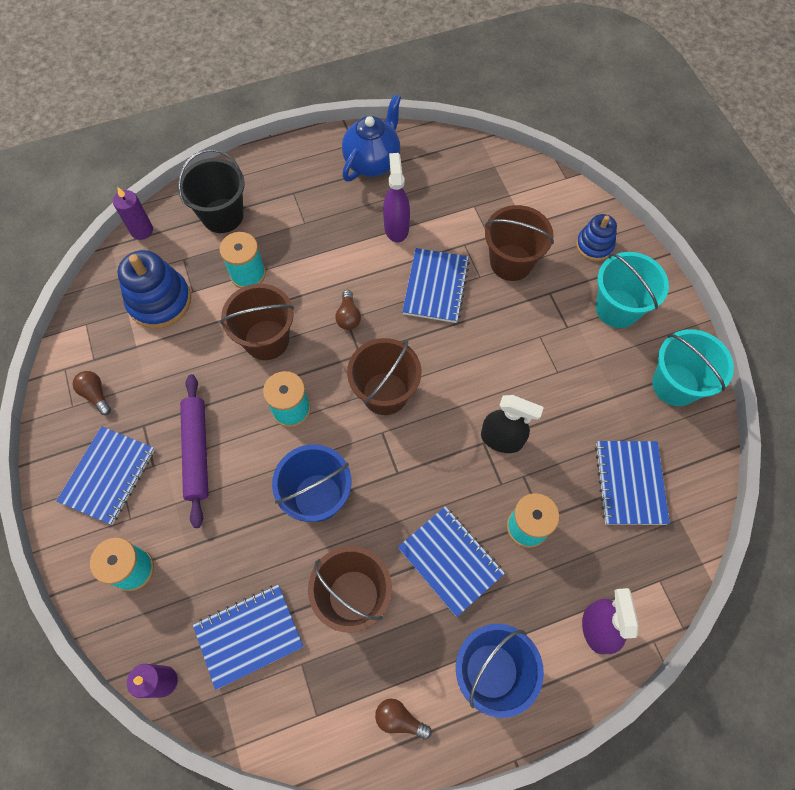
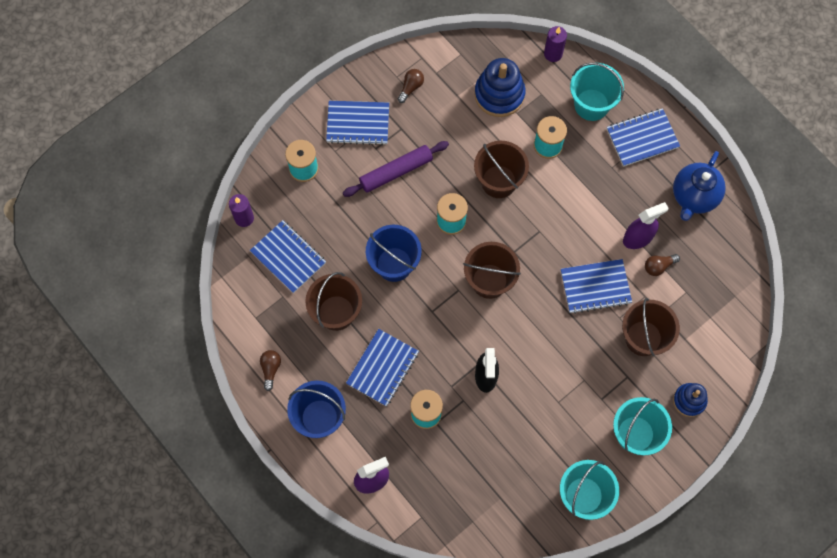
camera: 70 degrees right, 5 degrees up
black bucket [178,149,245,233] -> turquoise bucket [570,63,624,121]
brown light bulb [335,290,361,330] -> brown light bulb moved to [645,254,680,276]
blue teapot [342,94,401,182] -> blue teapot turned 105 degrees clockwise [673,151,726,221]
blue notebook [595,441,670,525] -> blue notebook moved to [607,108,680,167]

